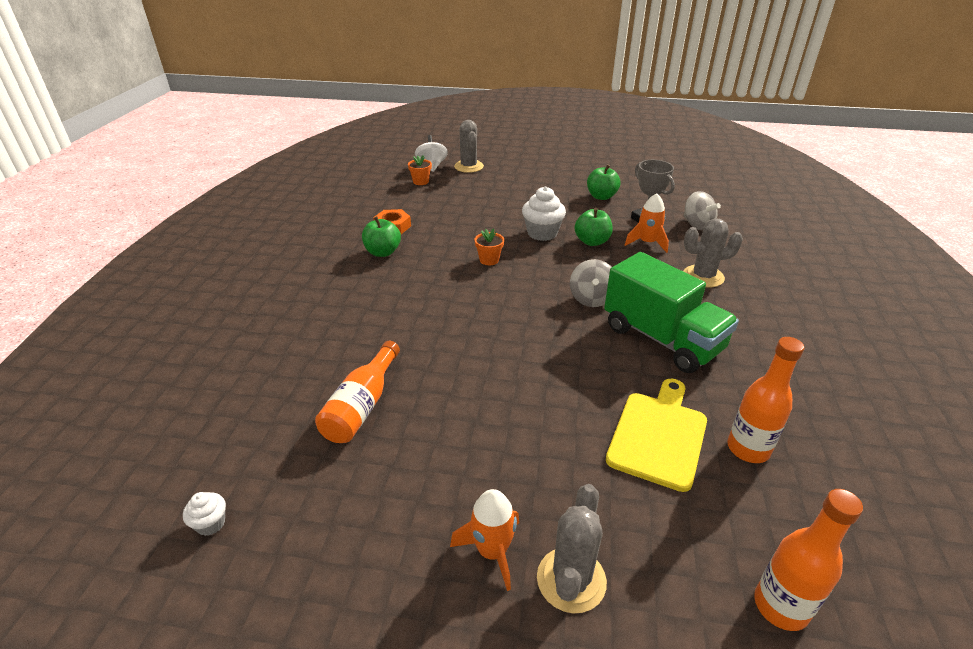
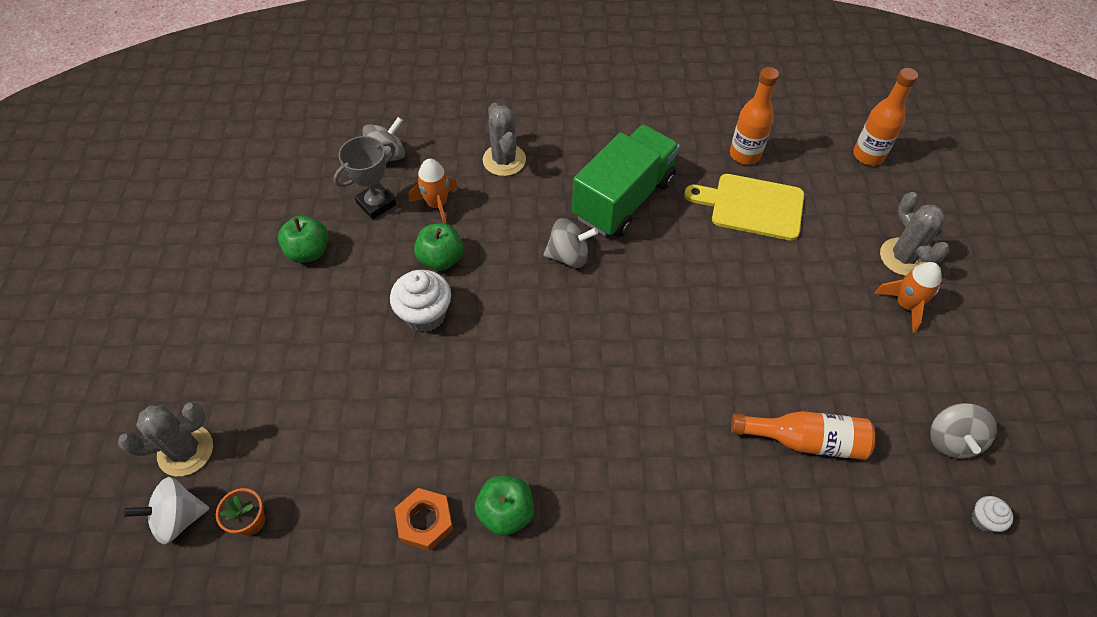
camera: 100 degrees left, 20 degrees up
orange flower pot [475,228,504,265] -> none
grey cactus [537,484,607,613] -> grey cactus turned 60 degrees clockwise [880,192,949,276]
none -> grey spinning top [930,403,997,459]

